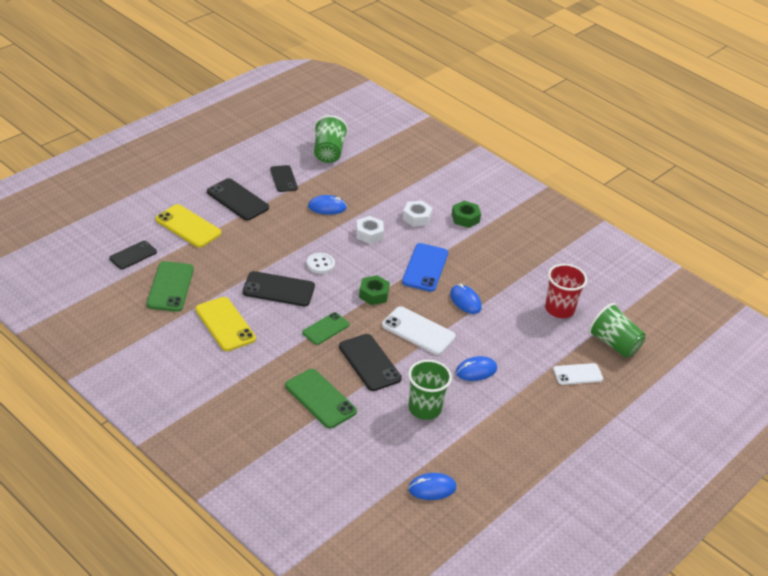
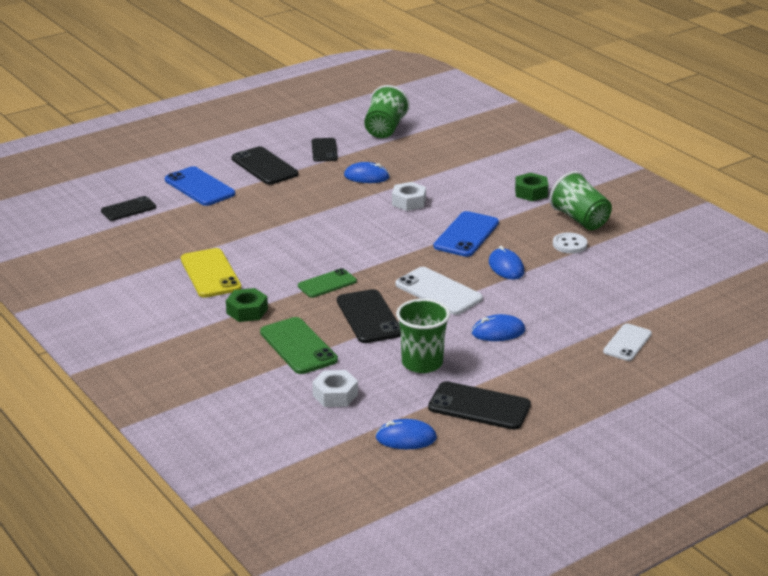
camera: 15 degrees right, 10 degrees down
green phone [147,261,194,312] -> none
yellow phone [155,204,221,248] -> blue phone [165,166,235,206]
black phone [243,271,315,306] -> black phone moved to [428,381,531,430]
white button [307,253,335,274] -> white button moved to [553,233,587,254]
green nut [359,275,390,305] -> green nut moved to [226,288,268,322]
white nut [402,201,432,227] -> white nut moved to [312,370,358,407]
red cup [545,264,587,318] -> none
white phone [553,363,603,385] -> white phone turned 60 degrees counterclockwise [603,324,652,361]
green cup [588,303,645,358] -> green cup moved to [550,171,612,230]

